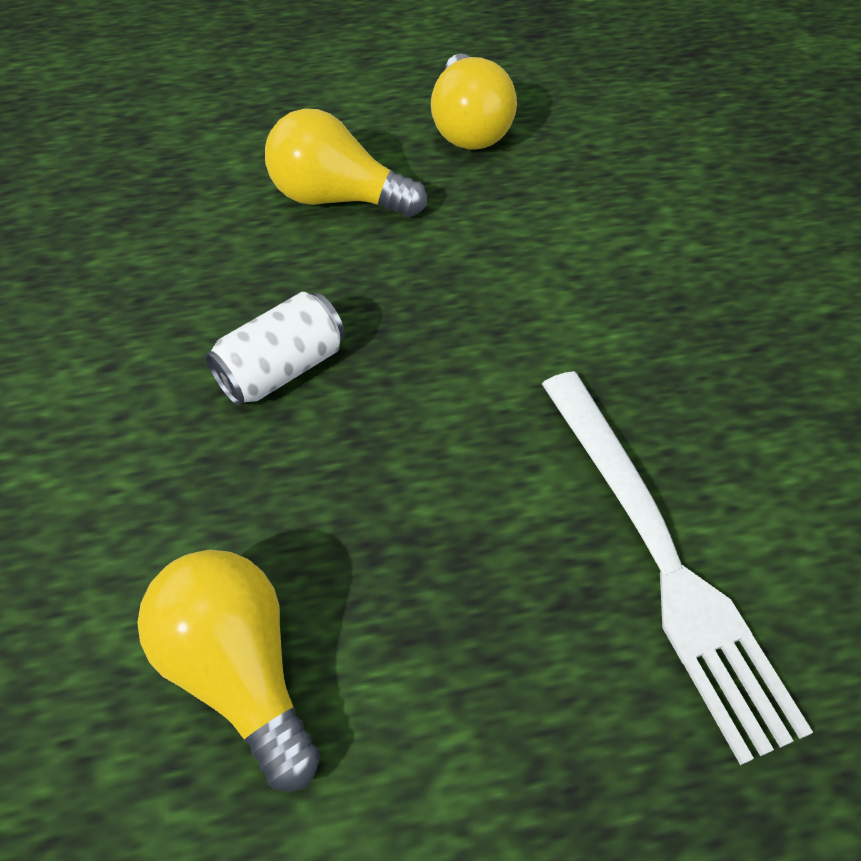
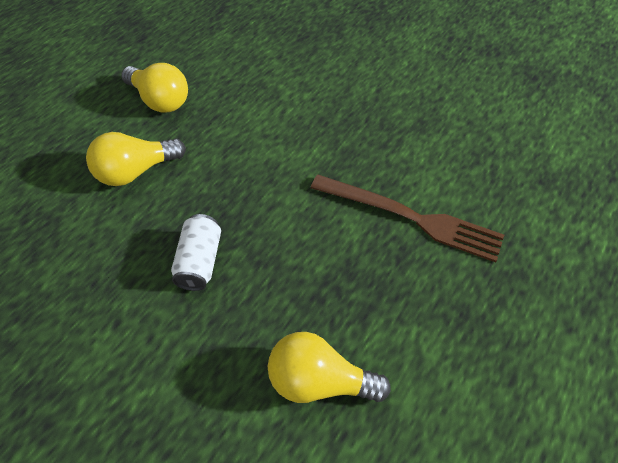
camera: 45 degrees left, 0 degrees up
white fork [542,371,813,765] -> brown fork [310,174,504,262]

